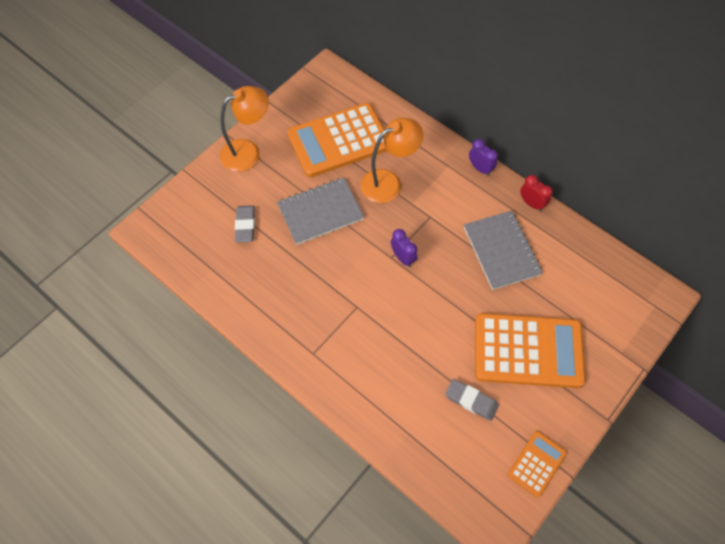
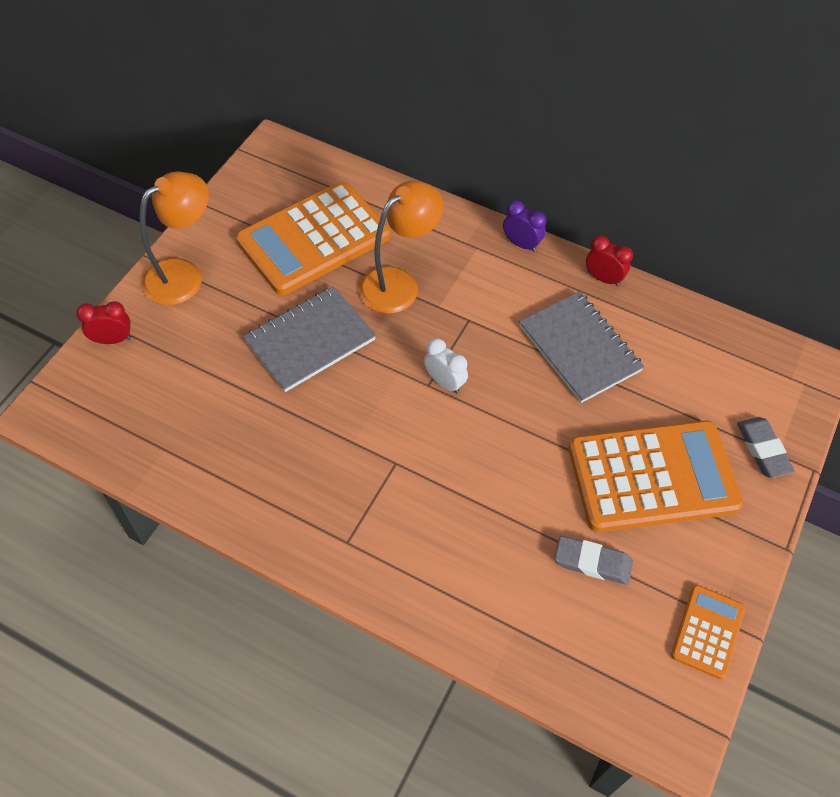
camera: 15 degrees left, 5 degrees down
grey eraser [235,205,255,243] -> grey eraser moved to [737,417,795,478]
purple clock [391,229,417,267] -> white clock [424,338,468,394]
none -> red clock [76,301,131,344]

